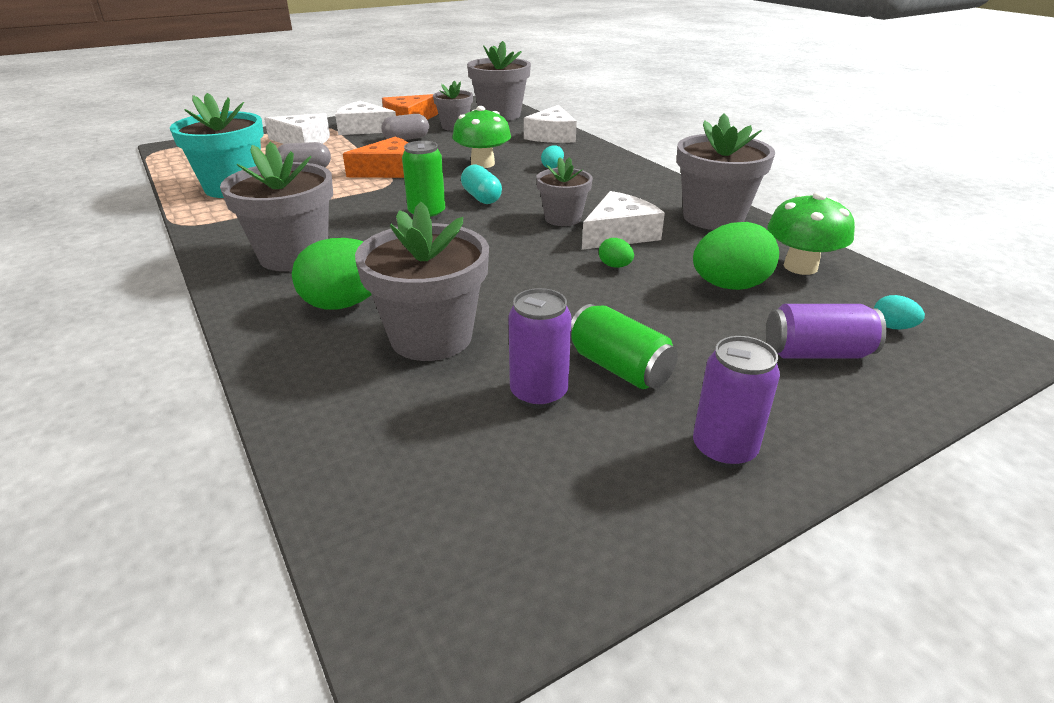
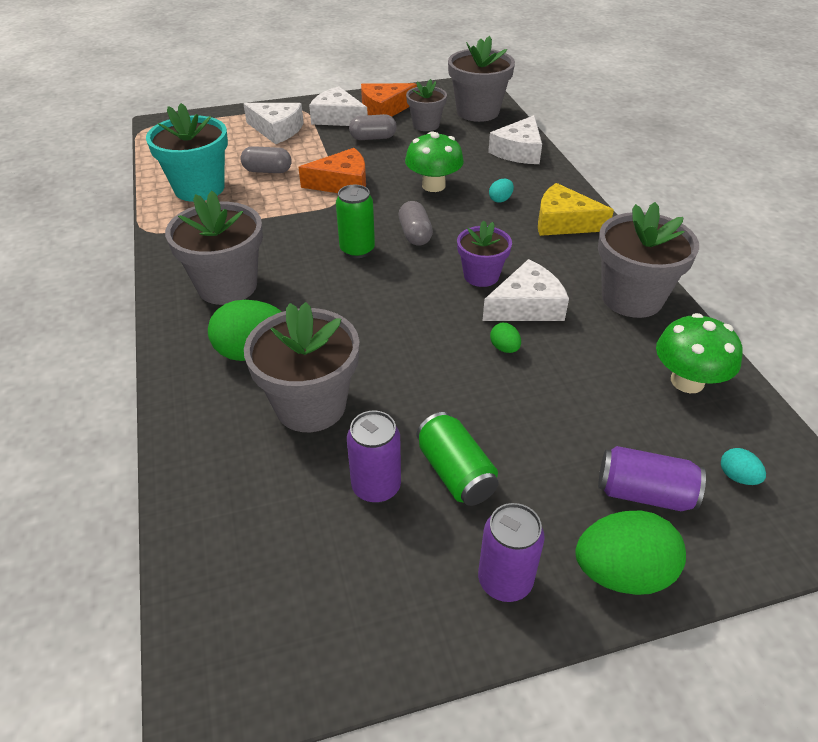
camera: 15 degrees right, 10 degrees up
turquoise capsule [461,165,502,204] -> grey capsule [398,201,433,246]
grey flower pot [536,157,593,226] -> purple flower pot [457,220,512,287]
green egg [693,222,779,290] -> green egg moved to [575,510,686,595]
none -> yellow cheese [538,183,614,236]

